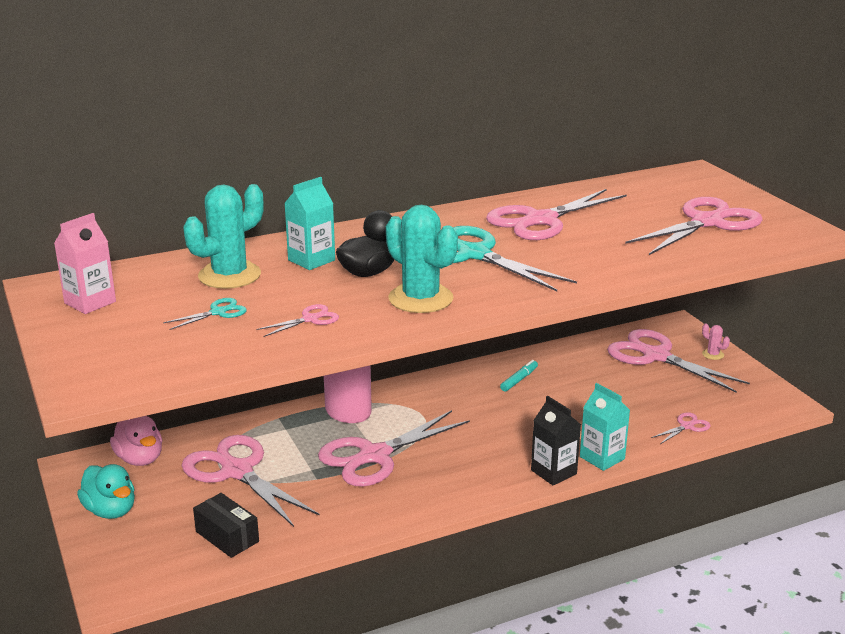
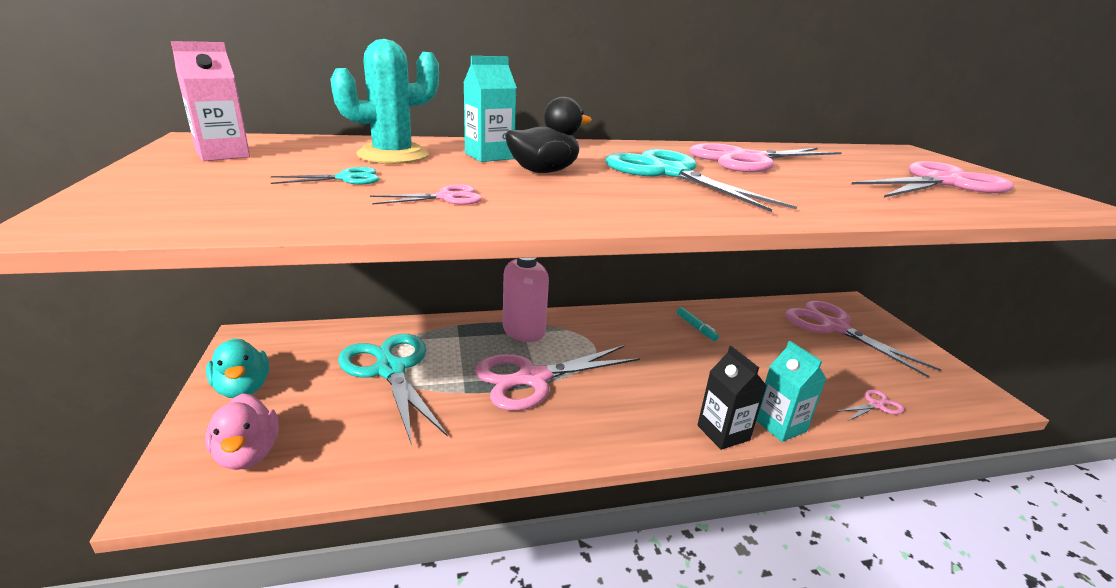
camera: 10 degrees right, 0 degrees up
pink duck [110,416,162,466] -> pink duck moved to [205,393,279,470]
pink scissors [182,435,320,527] -> turquoise scissors [338,334,448,445]
black box [193,493,259,558] -> none
turquoise cactus [386,205,458,313] -> none
turquoise marker [500,360,538,392] -> turquoise marker turned 105 degrees clockwise [677,307,719,341]
pink cactus [702,324,730,360] -> none

